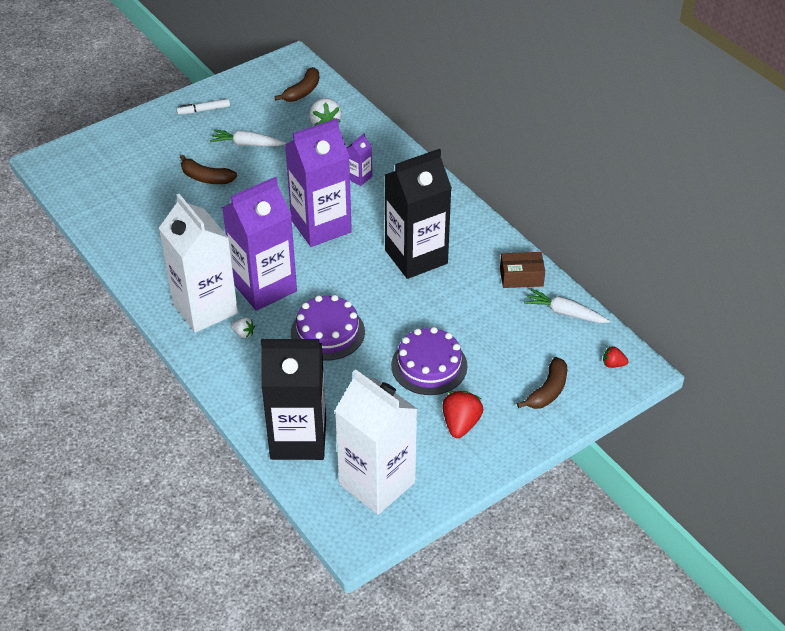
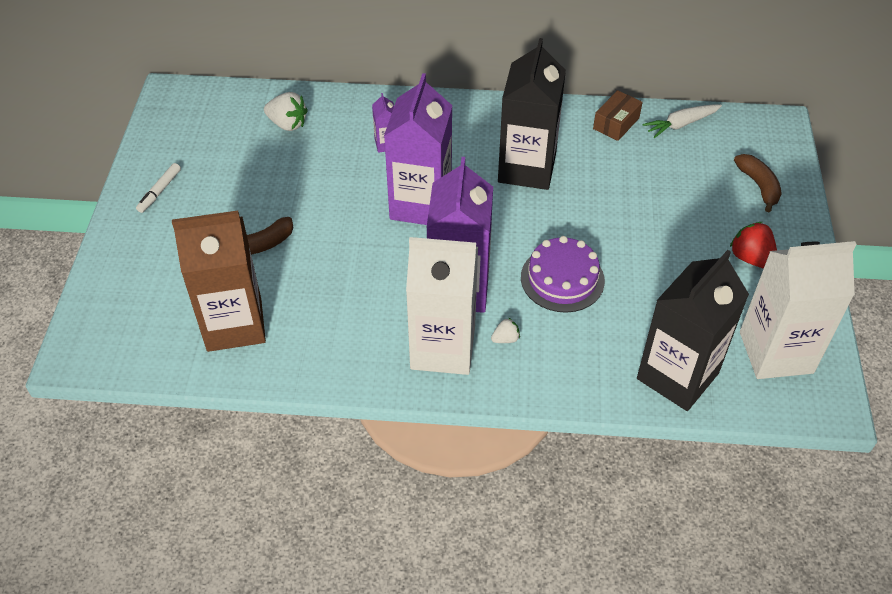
camera: 50 degrees left, 5 degrees up
white carrot [210,130,286,146] -> none
brown banana [275,67,319,102] -> none
purple cake [391,327,467,395] -> none
red strawberry [603,346,629,368] -> none
none -> brown carton [172,211,266,352]

